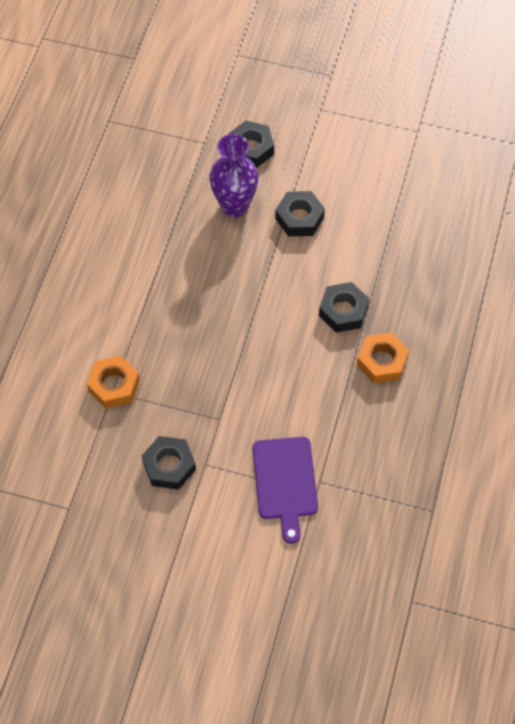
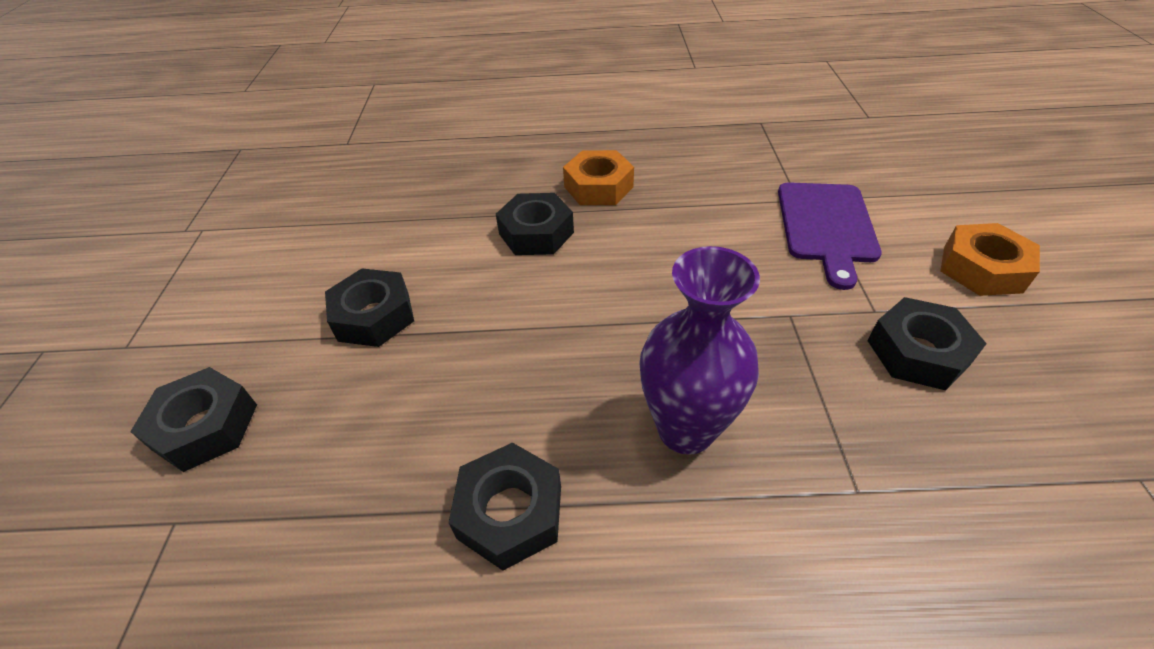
camera: 105 degrees left, 15 degrees down
orange nut [87,356,140,409] -> orange nut moved to [940,223,1040,296]
purple vase [210,134,259,217] -> purple vase moved to [640,246,760,455]
purple cutting board [253,437,318,544] -> purple cutting board turned 120 degrees clockwise [778,182,882,290]
none -> black nut [449,442,561,571]

